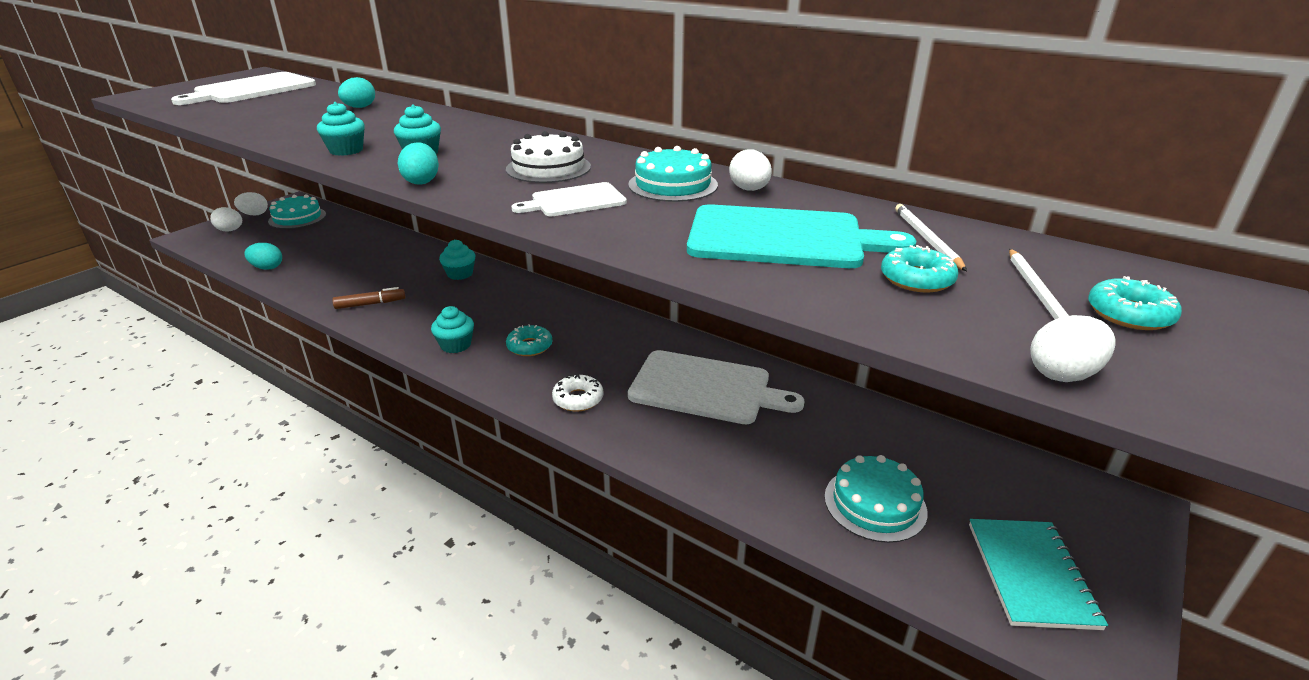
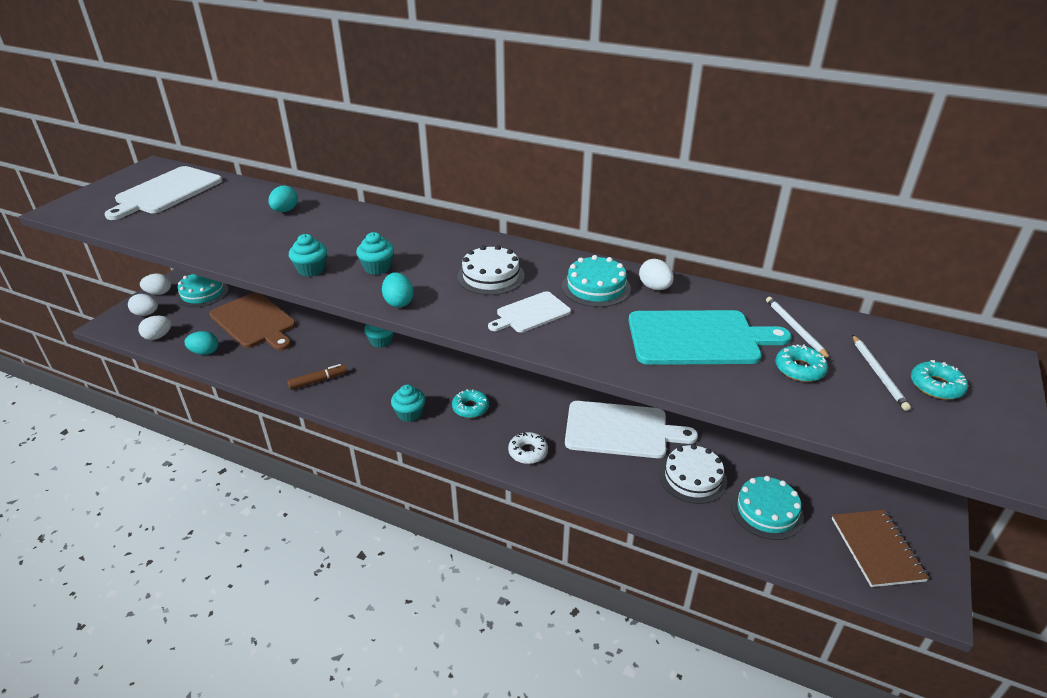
camera: 10 degrees left, 5 degrees up
turquoise notebook [969,519,1108,630] -> brown notebook [832,510,929,587]
white egg [1030,315,1116,382] -> white egg moved to [138,315,172,340]
none -> brown cutting board [209,292,296,351]
none -> white cake [659,444,727,504]

